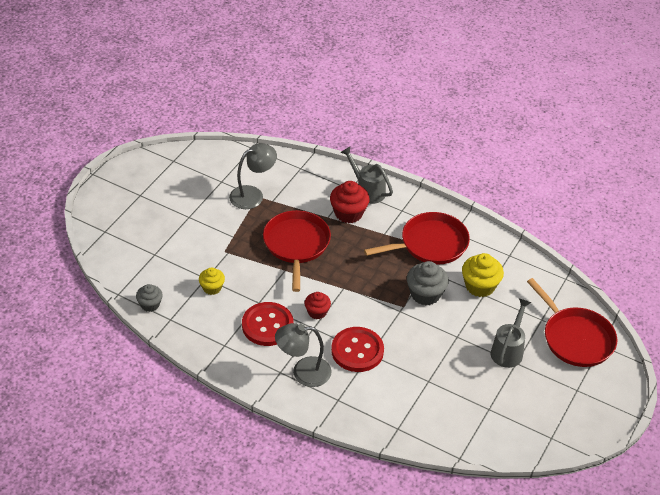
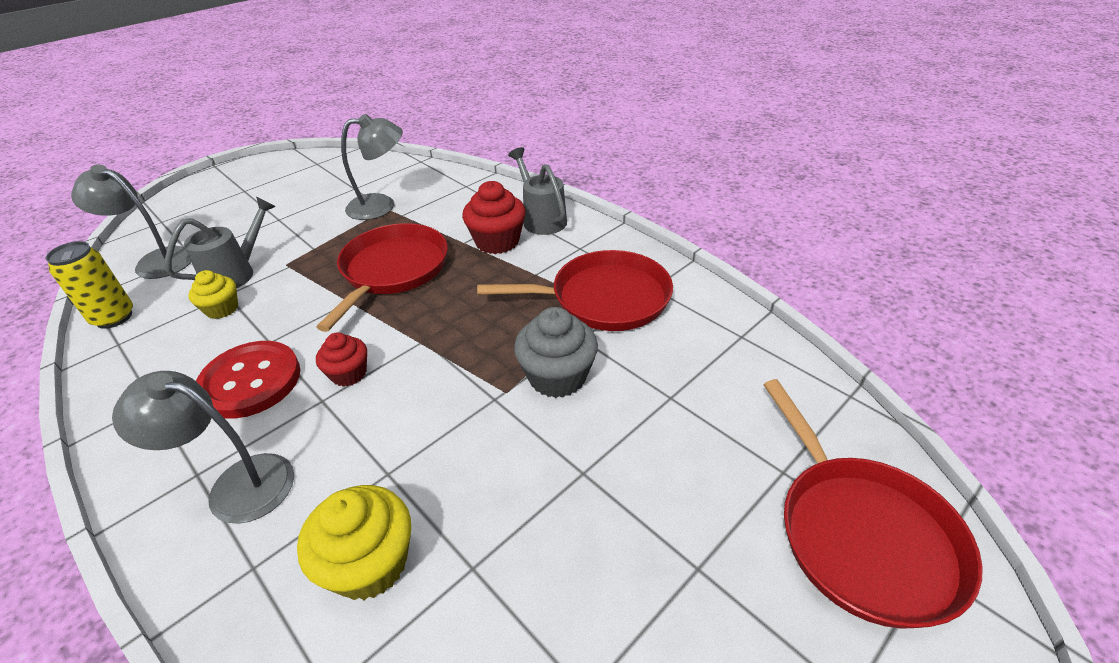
camera: 20 degrees right, 5 degrees down
grey cupcake [136,284,163,312] -> yellow can [45,241,133,329]
red button [331,327,384,372] -> none
yellow cupcake [462,253,504,297] -> yellow cupcake moved to [297,485,411,600]
grey watering can [491,298,531,368] -> grey watering can moved to [165,197,276,288]
none -> grey lamp [71,164,191,279]

